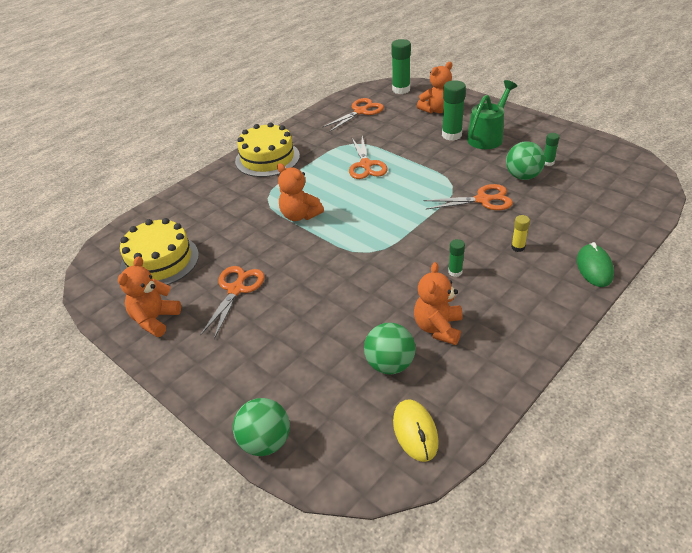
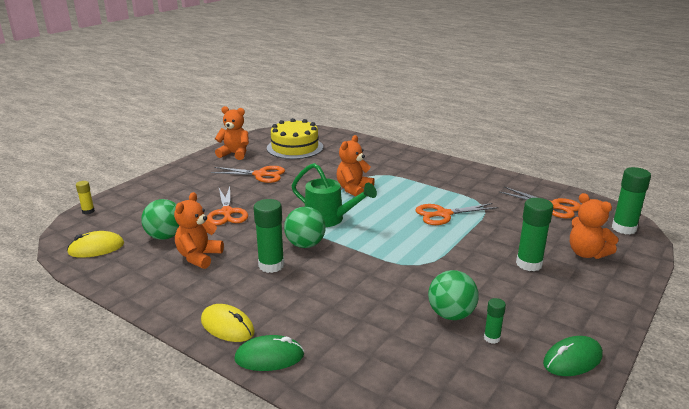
camera: 80 degrees right, 15 degrees down
green ball [233,398,290,456] -> green ball moved to [284,207,326,248]
yellow cake [235,122,300,177] -> none
orange teddy bear [414,262,462,345] -> orange teddy bear turned 75 degrees counterclockwise [174,192,224,269]
orange scissors [423,184,513,210] -> orange scissors moved to [207,187,248,225]
green glue stick [448,239,465,277] -> green glue stick [254,199,284,273], size x1.87
green watering can [467,80,517,149] -> green watering can moved to [292,163,377,227]
yellow glue stick [511,215,530,252] -> yellow glue stick moved to [76,181,95,214]
none -> yellow mouse [201,304,255,342]
none -> green mouse [543,336,603,376]

